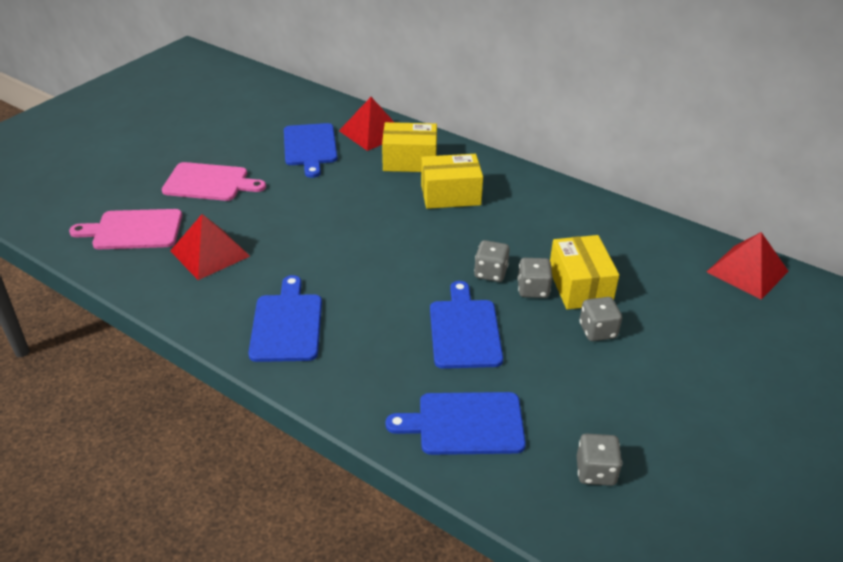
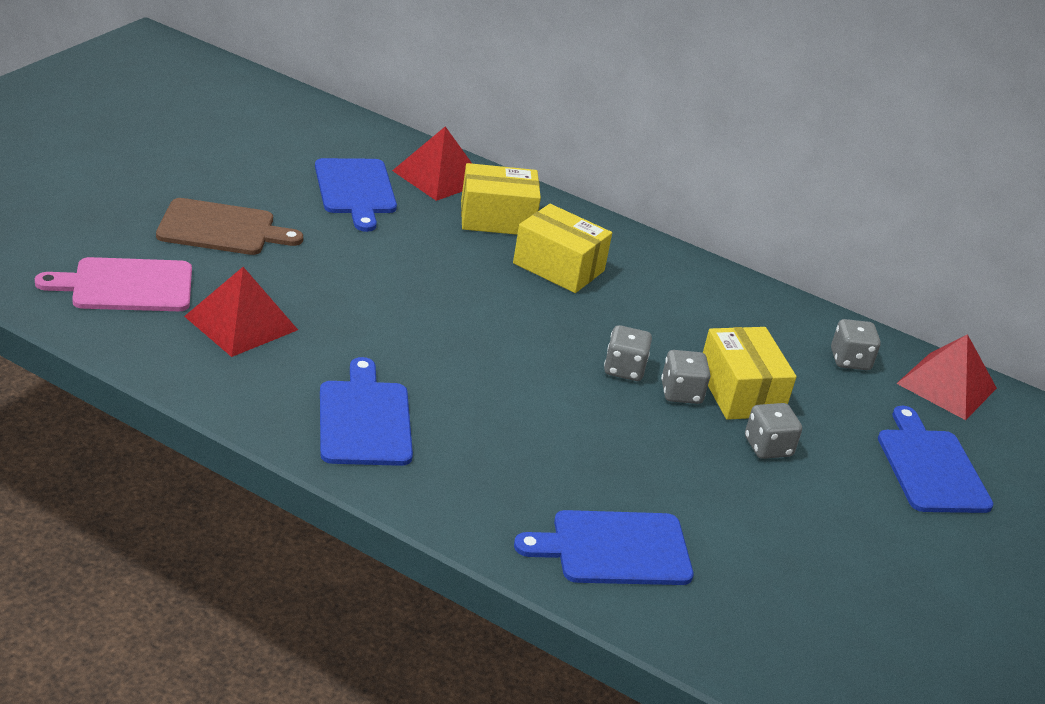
camera: 10 degrees left, 5 degrees down
pink cutting board [162,162,266,201] -> brown cutting board [156,198,303,255]
yellow box [421,154,483,209] -> yellow box turned 45 degrees clockwise [513,204,612,293]
blue cutting board [430,281,503,369] -> blue cutting board moved to [878,406,994,513]
grey dice [577,433,622,486] -> grey dice moved to [831,319,881,370]

